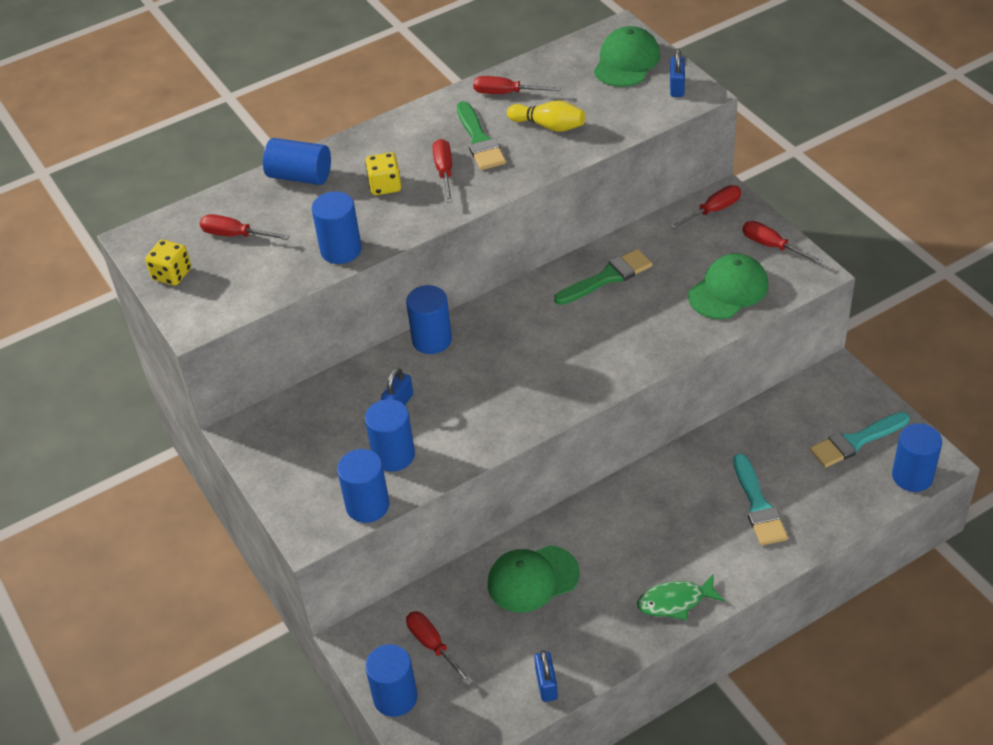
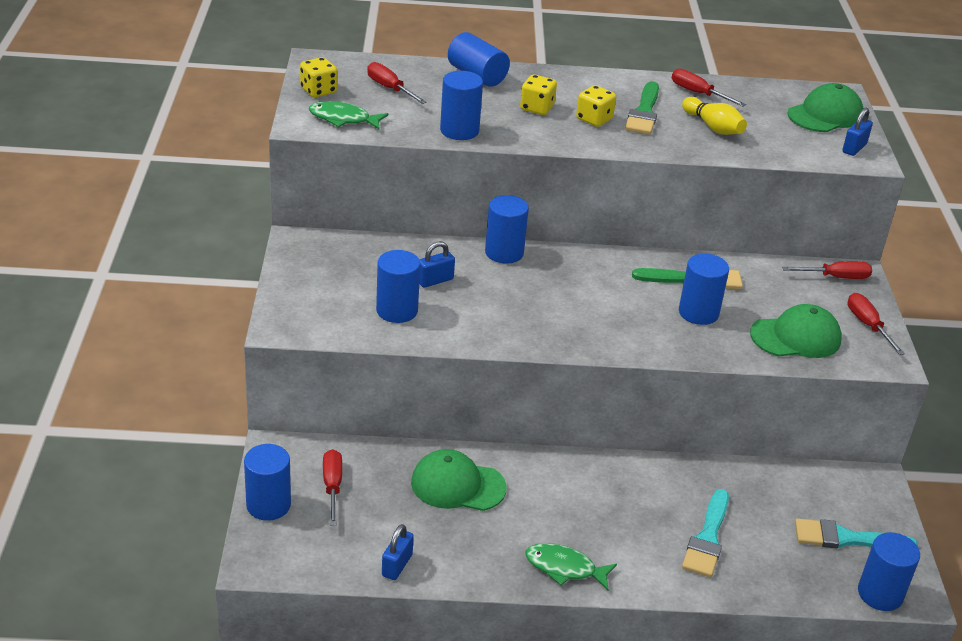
camera: 25 degrees right, 10 degrees down
blue cylinder [337,449,390,523] -> blue cylinder moved to [679,253,729,325]
red screwdriver [432,139,453,203] -> yellow dice [576,85,616,127]
none -> green fish [309,101,388,130]

